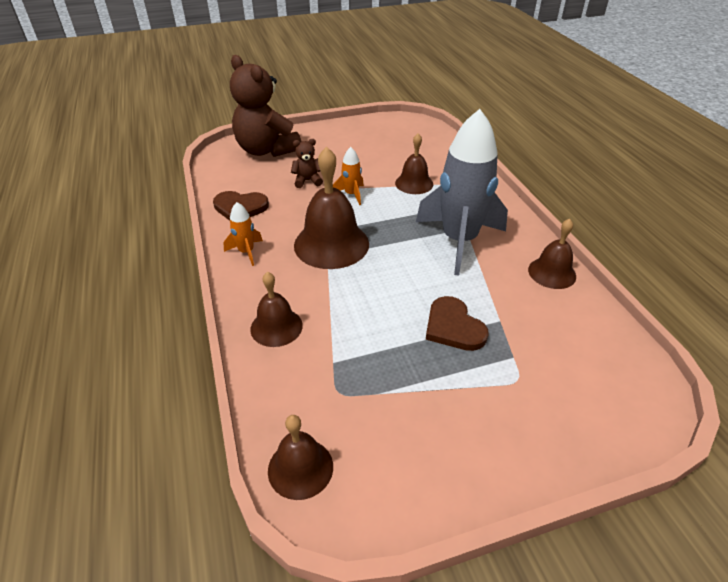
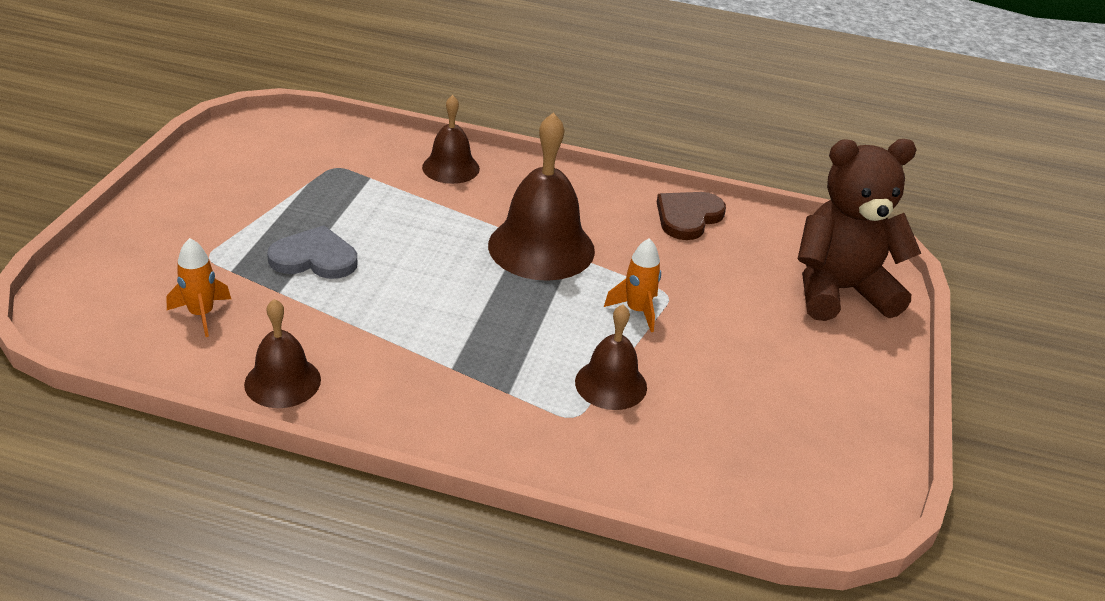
camera: 120 degrees right, 5 degrees down
orange rocket [223,202,263,266] -> orange rocket moved to [167,238,231,337]
brown bell [268,415,333,500] -> none
brown teddy bear [291,139,323,188] -> none
grey rocket [416,109,508,276] -> none
brown heart [426,296,489,351] -> grey heart [267,225,357,279]

